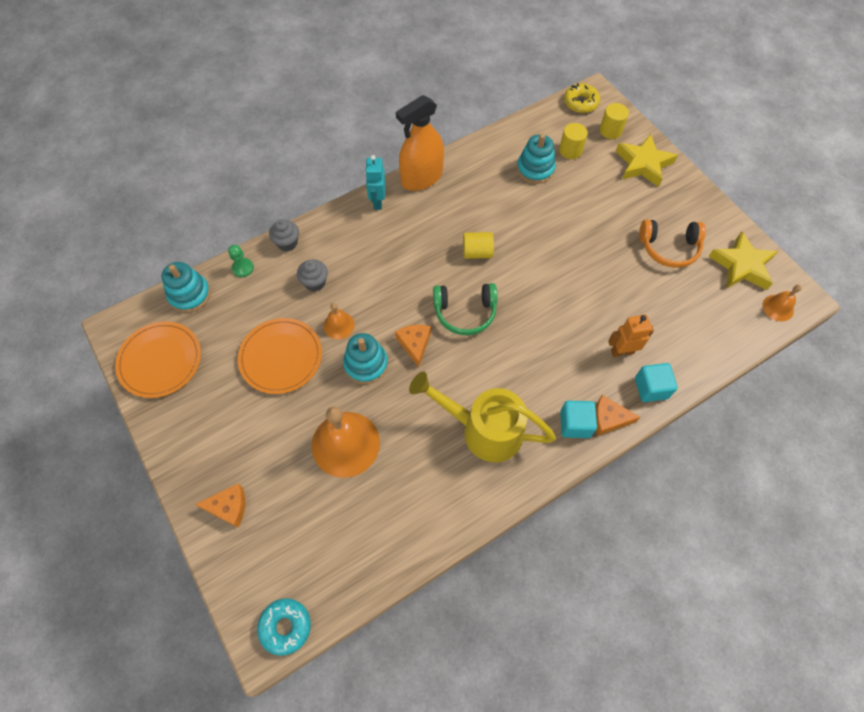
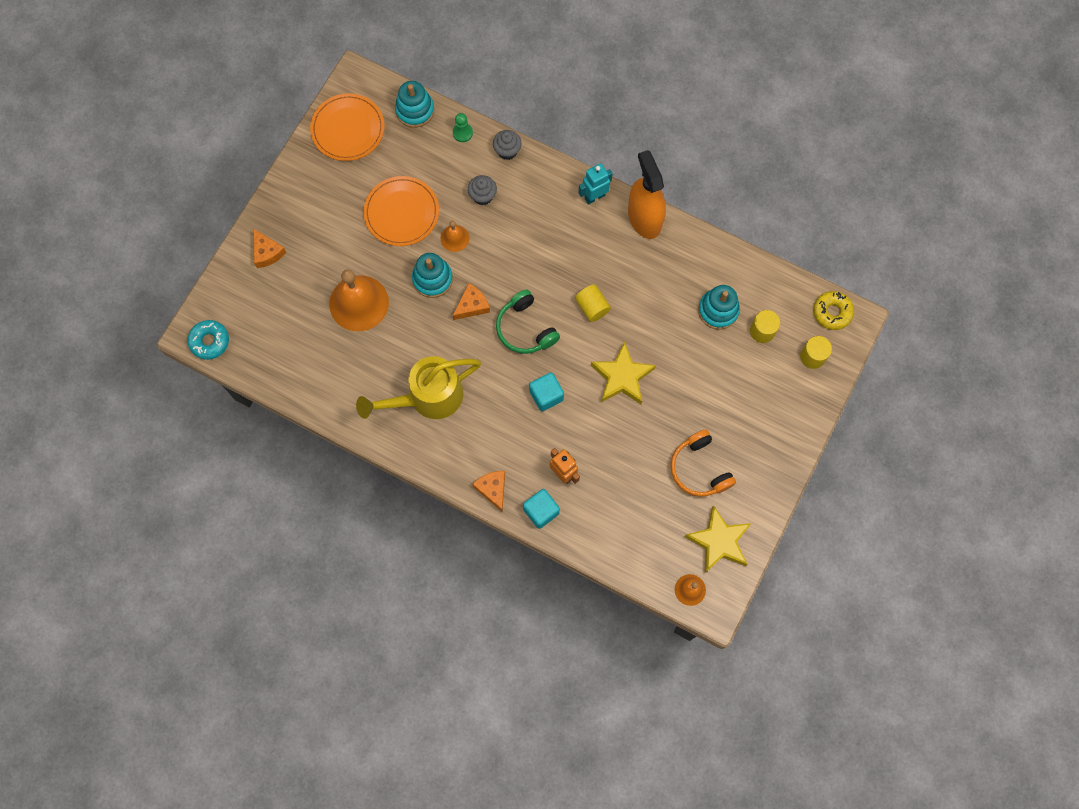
camera: 60 degrees right, 10 degrees up
orange spray bottle [396,95,444,191] -> orange spray bottle turned 45 degrees clockwise [628,150,666,239]
yellow watering can [409,372,556,462] -> yellow watering can turned 105 degrees counterclockwise [356,356,481,419]
turquoise cube [560,401,597,438] -> turquoise cube moved to [529,372,564,411]
yellow star [616,134,678,187] -> yellow star moved to [591,341,656,404]

